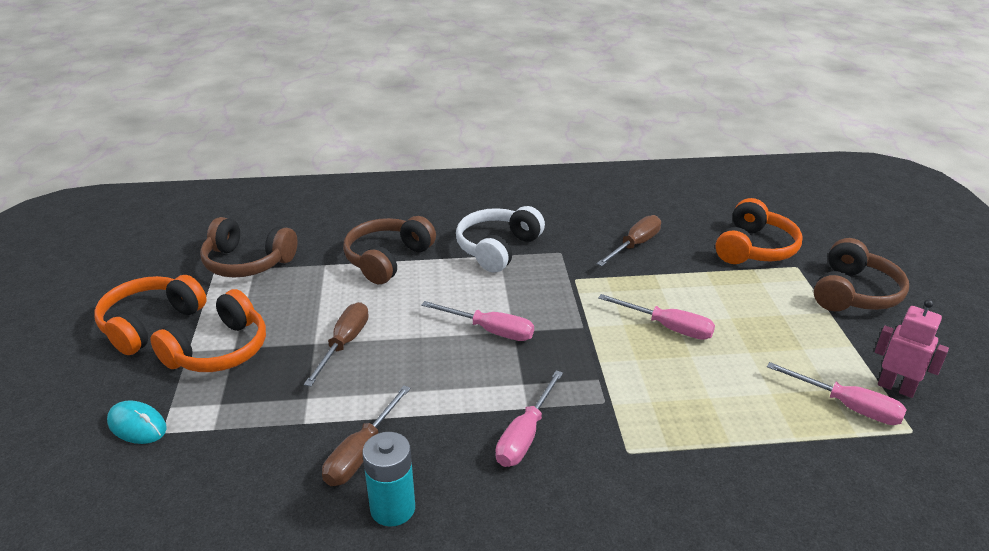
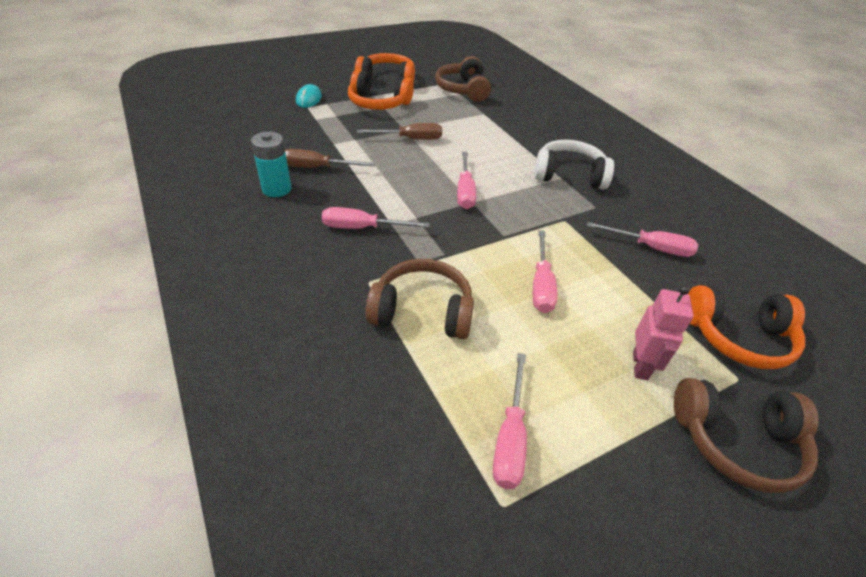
camera: 65 degrees right, 10 degrees up
brown headphones [343,216,436,284] -> brown headphones moved to [366,259,474,339]
brown screwdriver [597,215,661,266] -> pink screwdriver [587,222,698,257]
pink robot [875,299,949,398] -> pink robot moved to [633,285,693,380]

